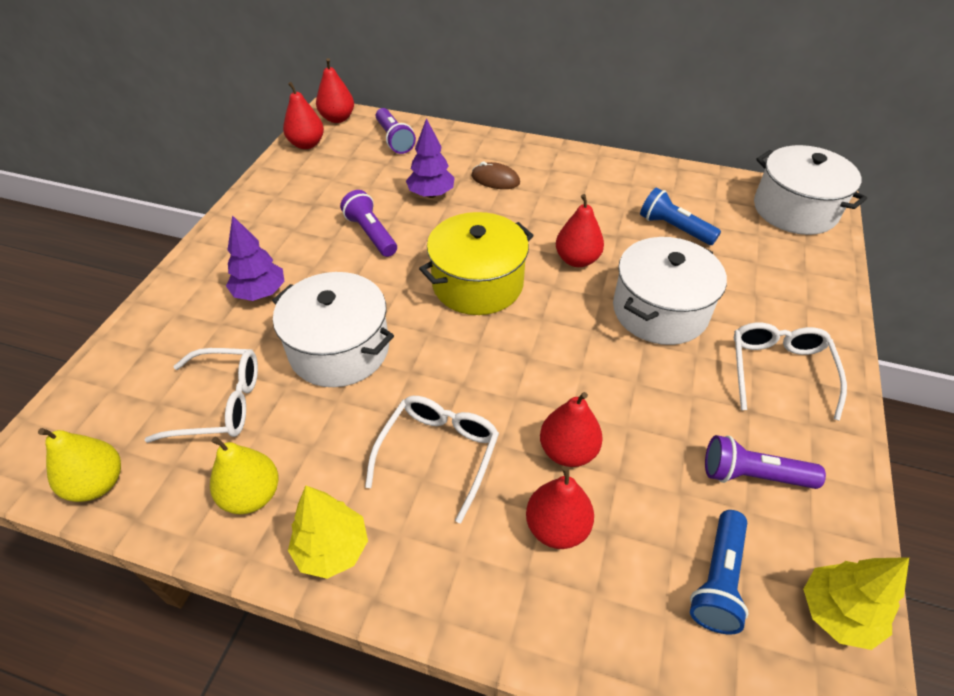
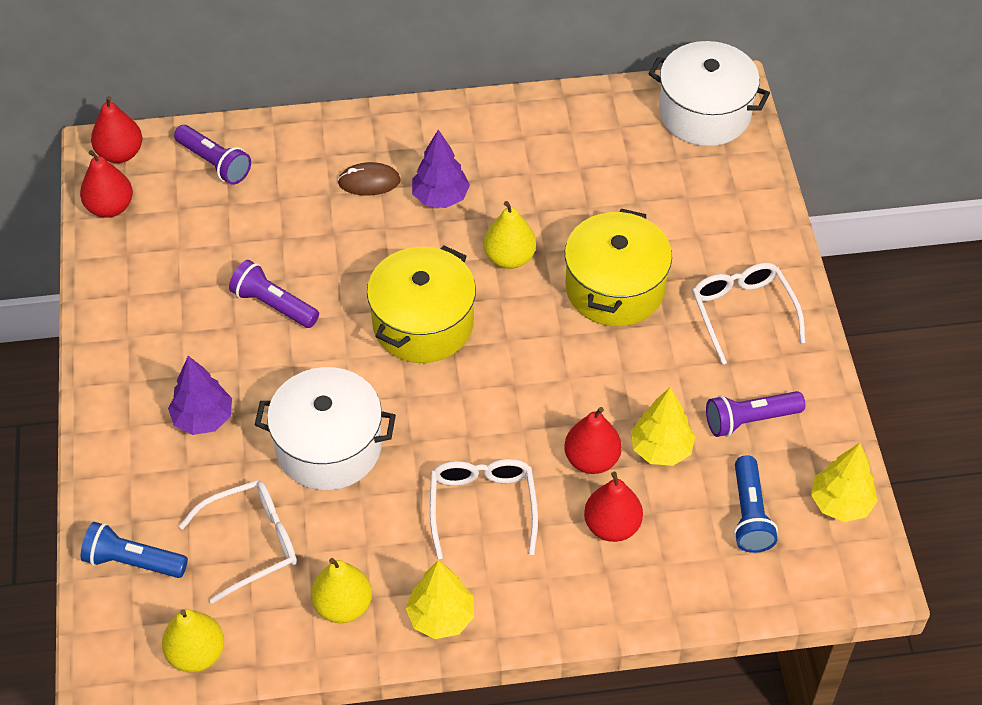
camera: 25 degrees left, 5 degrees up
purple tree [406,118,455,198] -> purple tree moved to [412,130,470,208]
red pear [556,194,604,267] -> yellow pear [484,201,536,269]
white pot [613,237,727,345] -> yellow pot [565,209,672,326]
blue flashlight [640,188,721,245] -> blue flashlight moved to [81,522,188,578]
none -> yellow tree [631,387,696,466]

